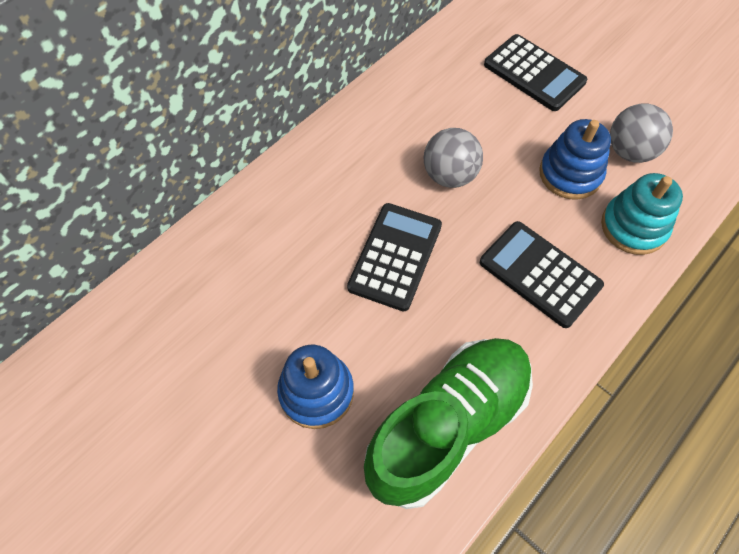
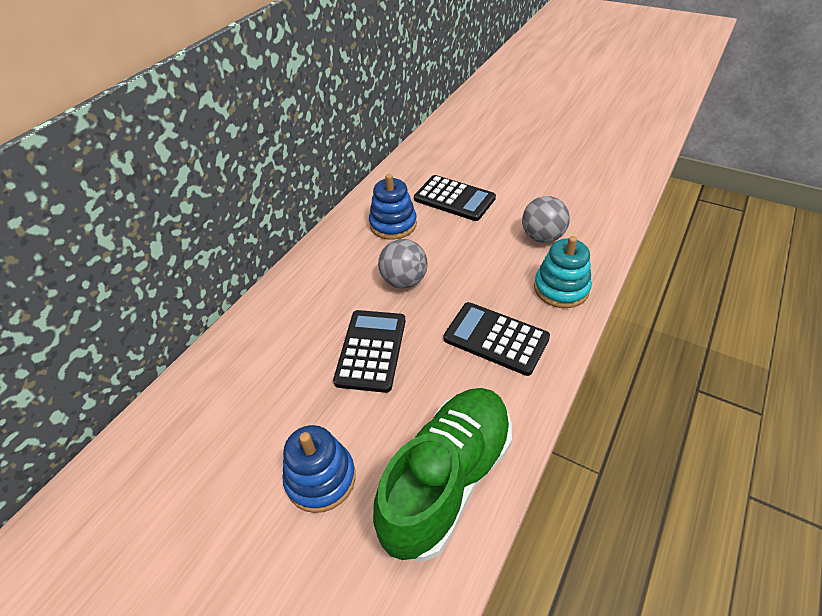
camera: 10 degrees left, 15 degrees down
blue stacking toy [539,119,611,200] -> blue stacking toy moved to [369,174,417,240]

